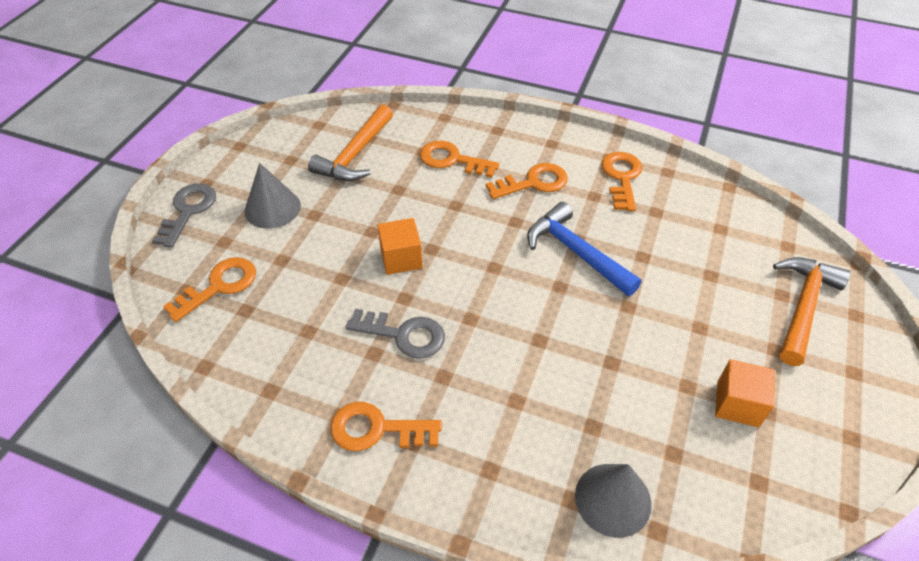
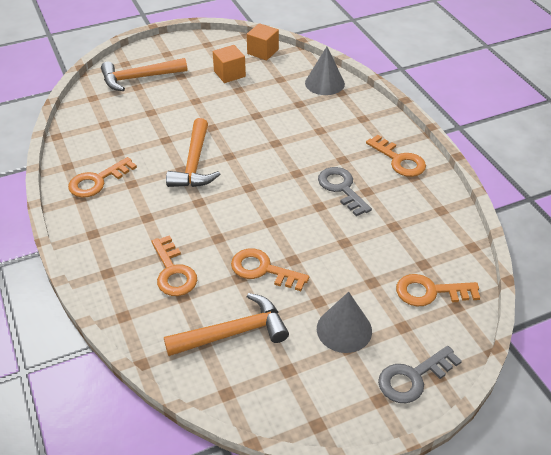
camera: 135 degrees left, 5 degrees down
orange cube [377,218,423,275] -> orange cube moved to [247,23,279,60]
orange key [486,163,568,199] -> orange key moved to [231,248,309,291]
blue hammer [527,202,642,296] -> orange hammer [166,118,220,187]

